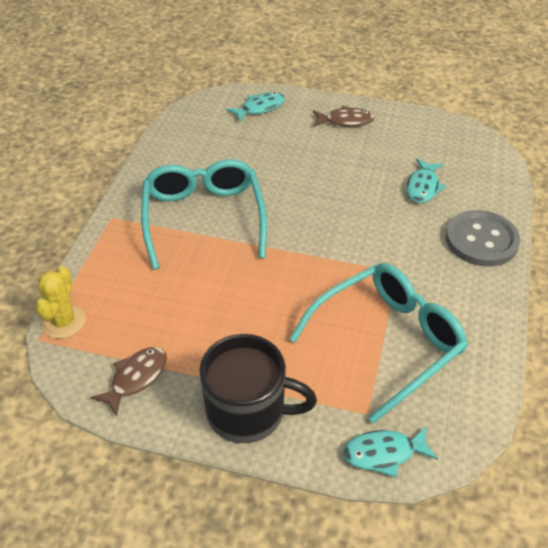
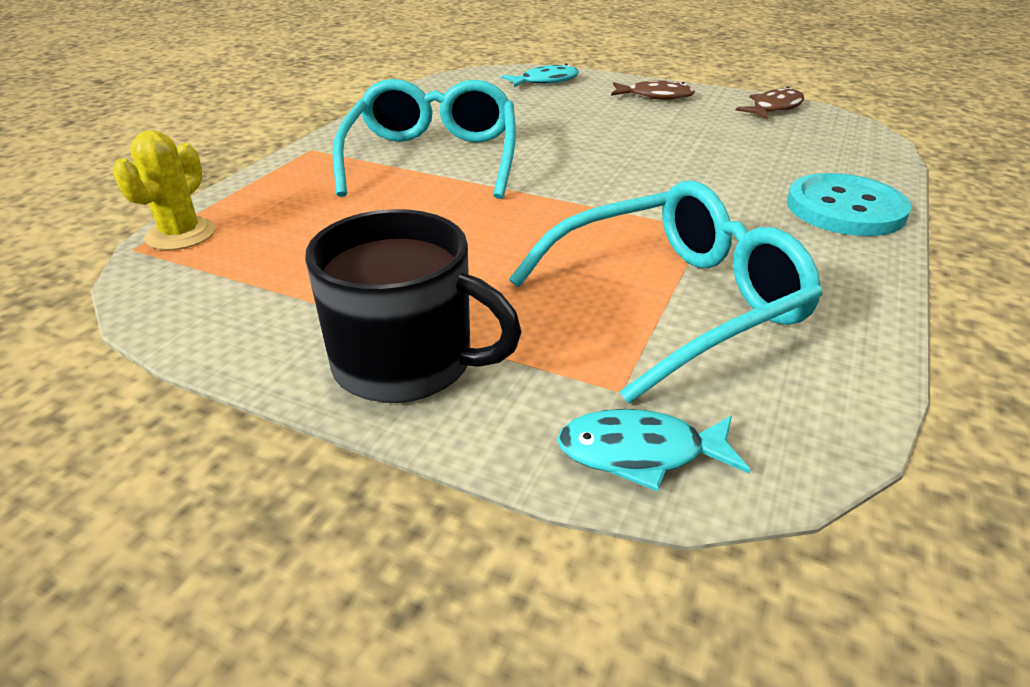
camera: 10 degrees right, 10 degrees down
brown fish [90,347,167,417] -> brown fish moved to [735,87,804,120]
turquoise fish [406,159,446,203] -> none
grey button [446,210,520,267] -> turquoise button [787,173,912,236]

